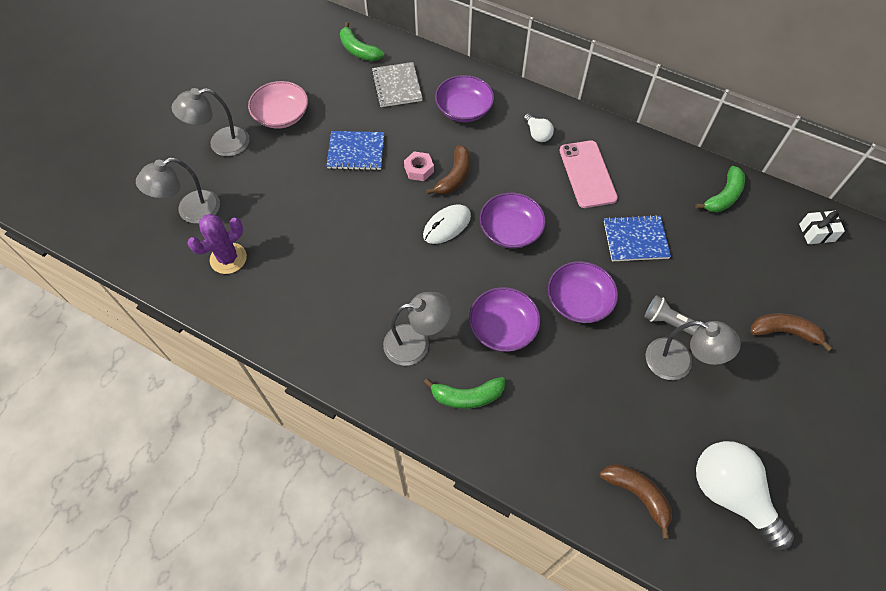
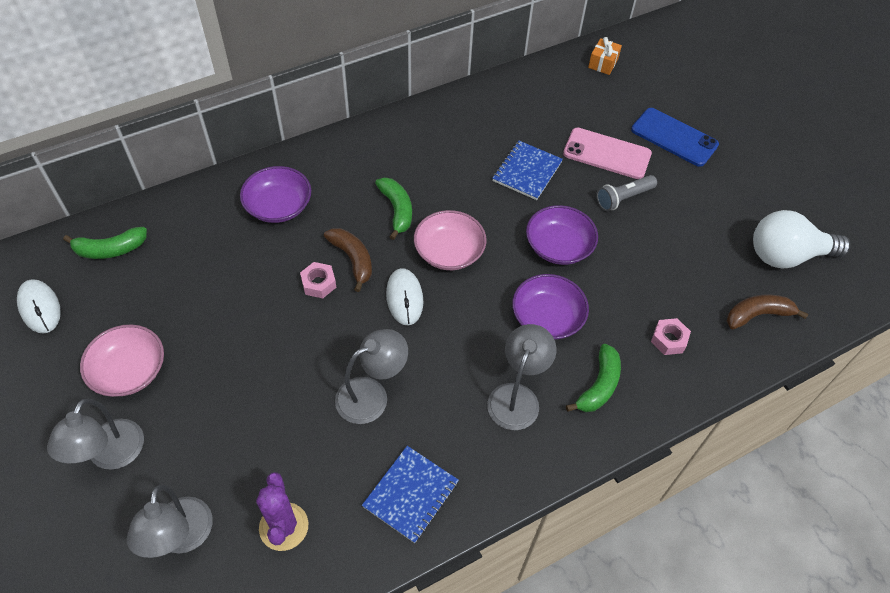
camera: 60 degrees left, 5 degrees down
blue notebook [327,131,384,171] -> blue notebook moved to [362,446,459,543]
grey notebook [371,62,423,107] -> none
purple bowl [480,193,546,248] -> pink bowl [414,210,487,270]
white light bulb [523,113,554,142] -> none
pink phone [559,140,618,208] -> pink phone moved to [563,128,652,179]
grey lamp [645,321,741,380] -> grey lamp moved to [335,329,408,424]
green banana [695,166,745,213] -> green banana moved to [375,177,412,240]
brown banana [751,313,832,351] -> blue phone [631,108,719,167]
white gift [799,211,845,244] -> orange gift [588,37,622,75]
none -> white mouse [17,279,61,333]
none -> pink nut [651,318,691,355]

